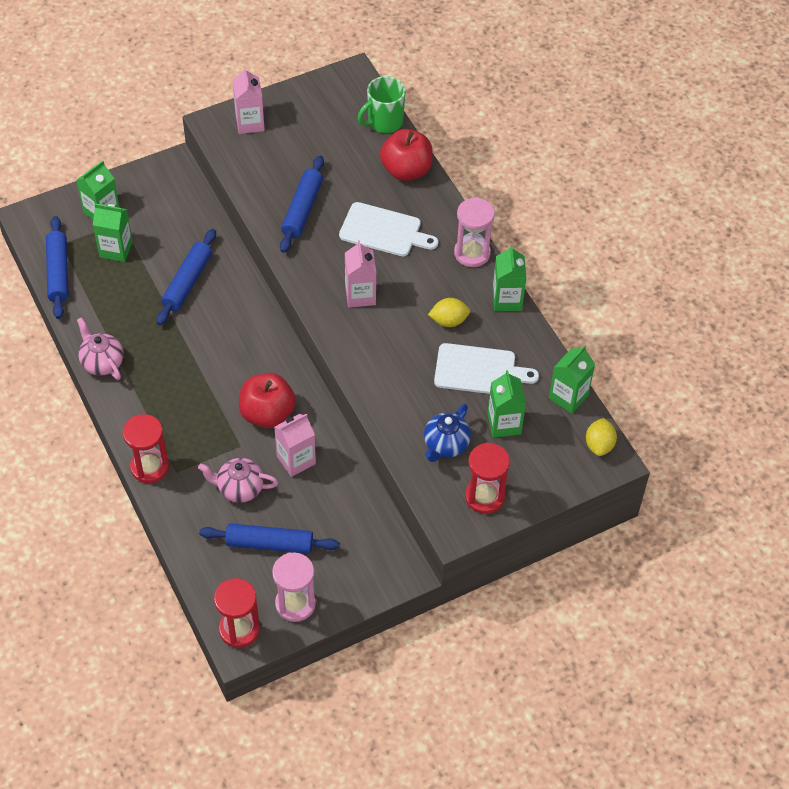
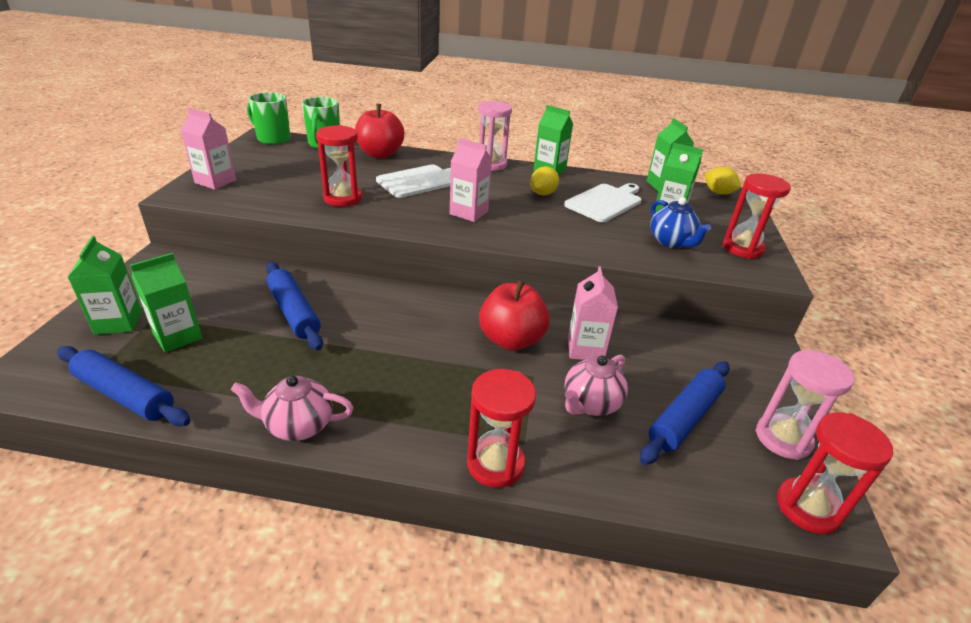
camera: 55 degrees left, 20 degrees down
blue rolling pin [280,156,324,253] -> red hourglass [316,125,362,207]
none -> green mug [247,92,291,144]

